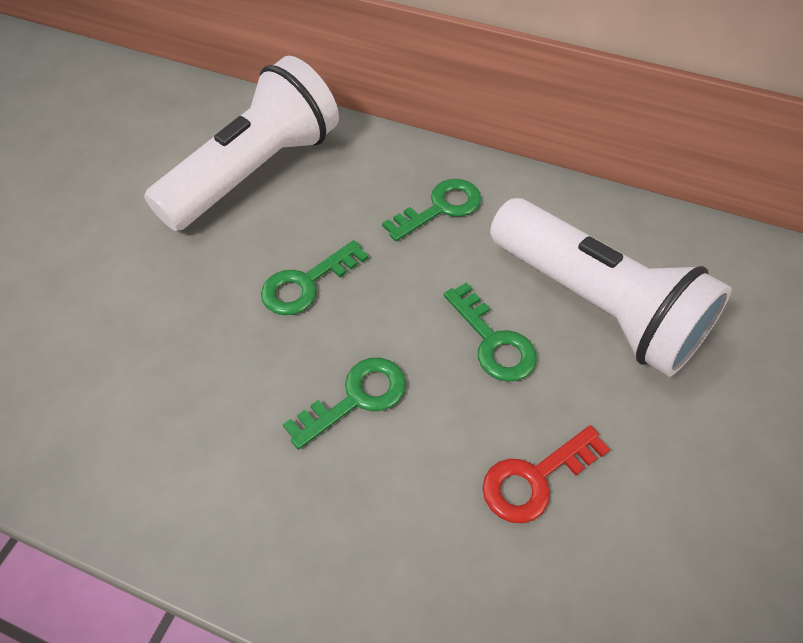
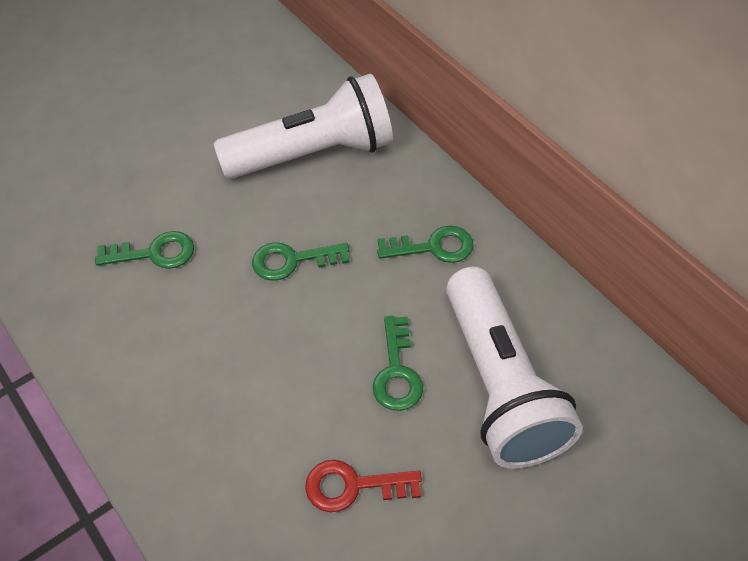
camera: 30 degrees right, 0 degrees up
green key [283,358,406,450] -> green key moved to [95,231,194,269]

